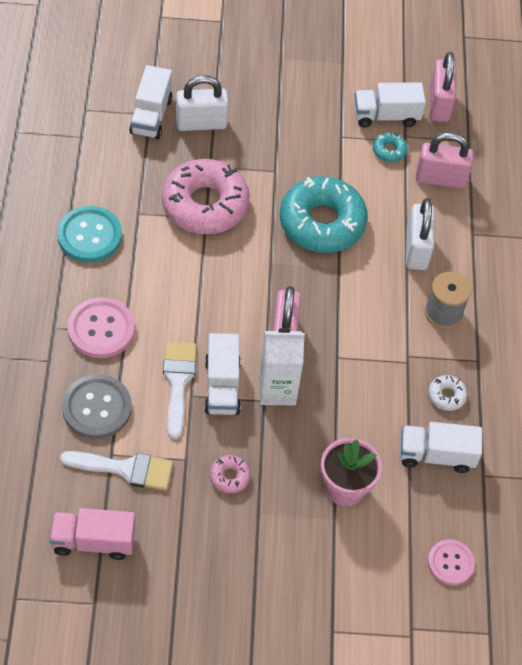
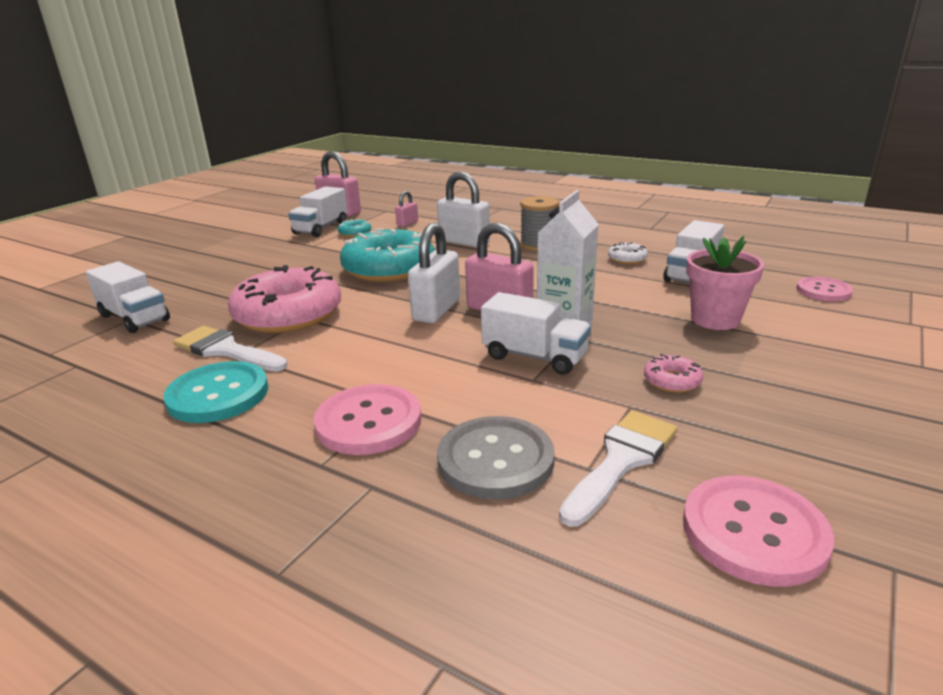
camera: 55 degrees left, 30 degrees down
pink truck [49,508,135,560] -> pink button [683,476,834,587]
white brush [163,342,197,439] -> white brush moved to [173,326,288,372]
white padlock [176,75,229,131] -> white padlock moved to [408,223,460,323]
pink padlock [416,132,473,189] -> pink padlock [395,191,418,227], size x0.51

